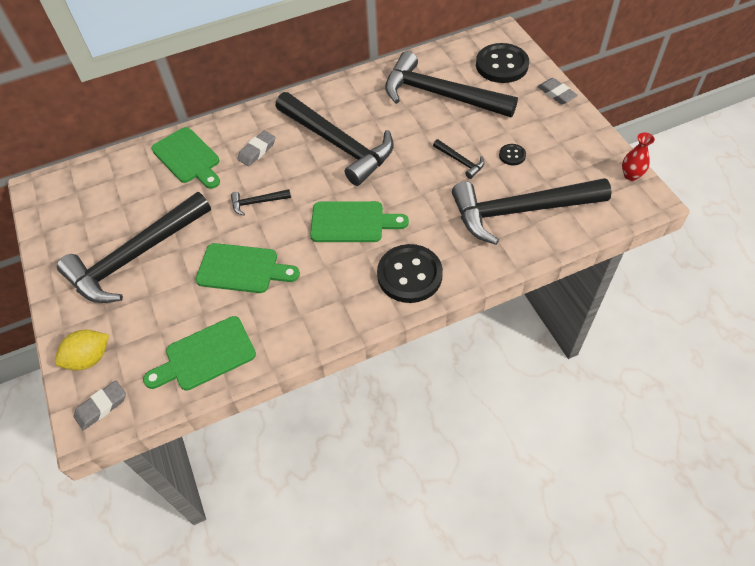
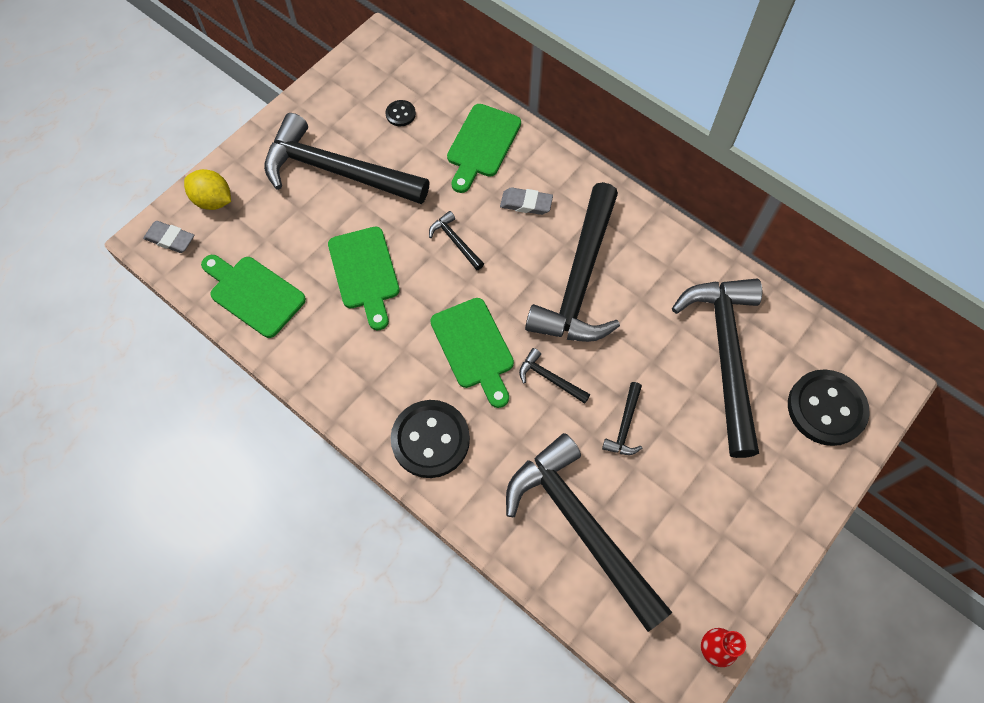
camera: 60 degrees right, 10 degrees up
black button [499,144,526,165] -> black button moved to [386,100,416,126]
grey eraser [538,78,578,104] -> none
none -> black hammer [519,348,590,404]

